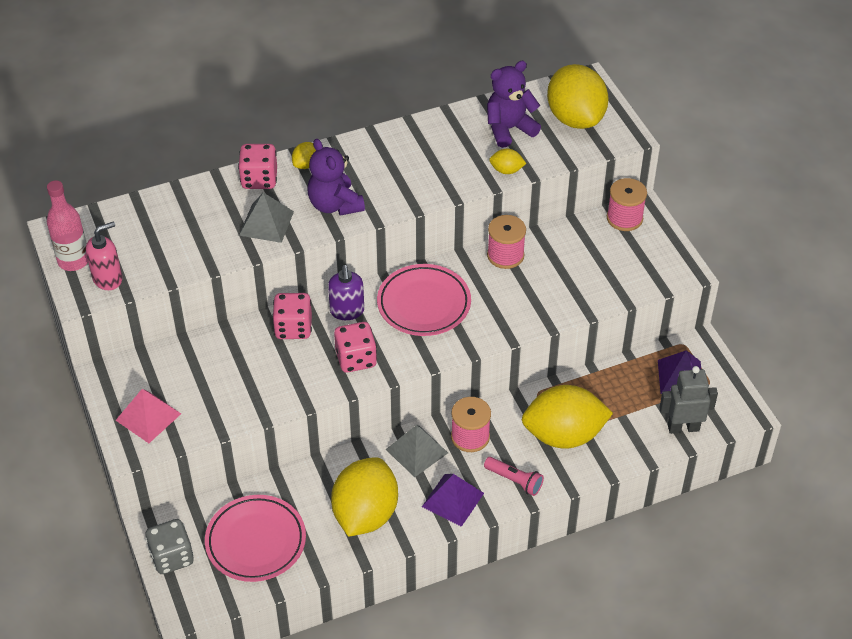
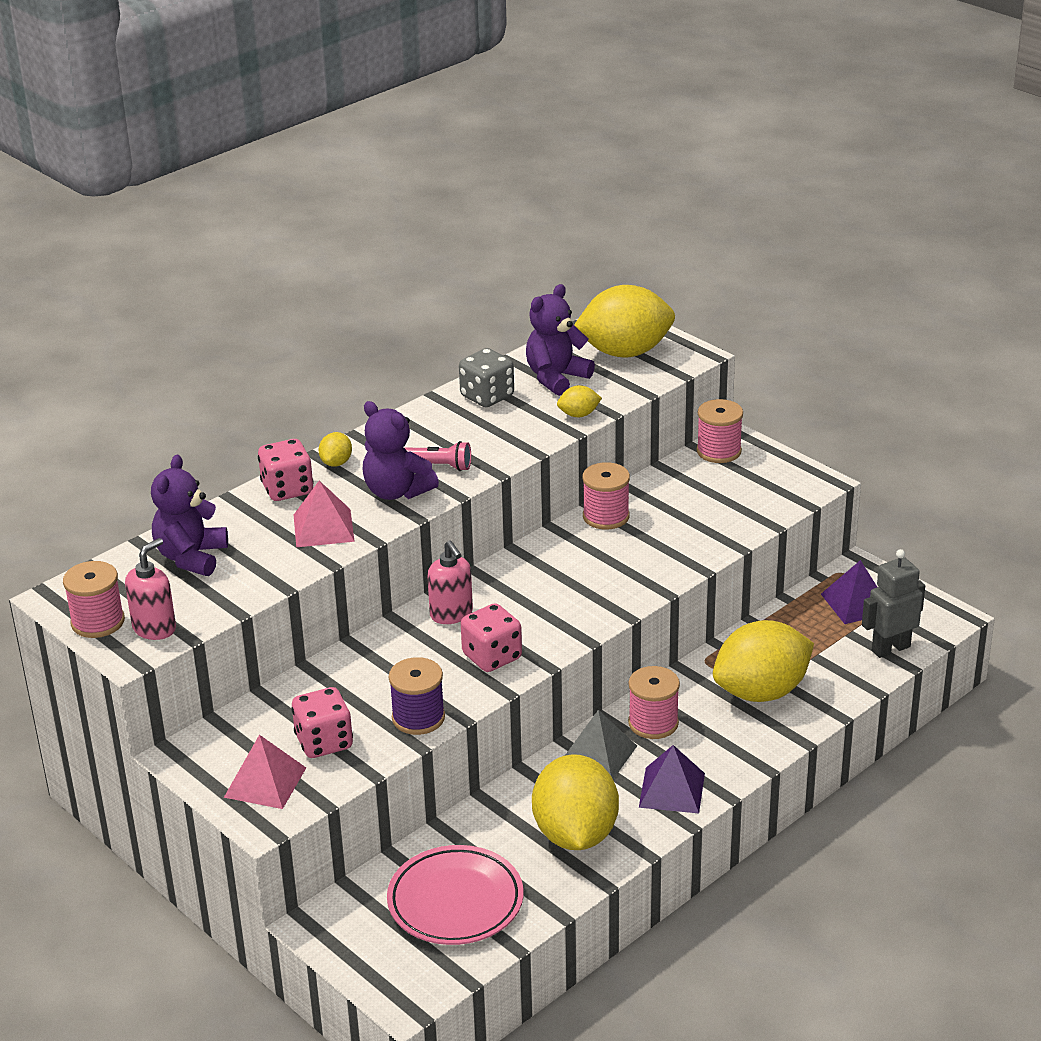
camera: 20 degrees left, 15 degrees down
pink bottle [47,180,88,271] -> pink spool [63,561,125,638]
grey dice [145,519,194,574] -> grey dice moved to [459,348,514,407]
grey pyramid [239,192,294,243] -> pink pyramid [294,481,355,547]
pink dice [272,293,312,339] -> pink dice moved to [291,687,353,758]
purple soap dispenser [328,265,364,320] -> pink soap dispenser [427,540,473,624]
pink plate [377,264,471,336] -> none
pink flashlight [484,457,544,496] -> pink flashlight moved to [405,441,471,471]
yellow lemon [547,64,608,129] -> yellow lemon turned 60 degrees counterclockwise [574,285,675,358]
none -> purple teddy bear [151,455,228,576]
none -> purple spool [389,657,445,735]

